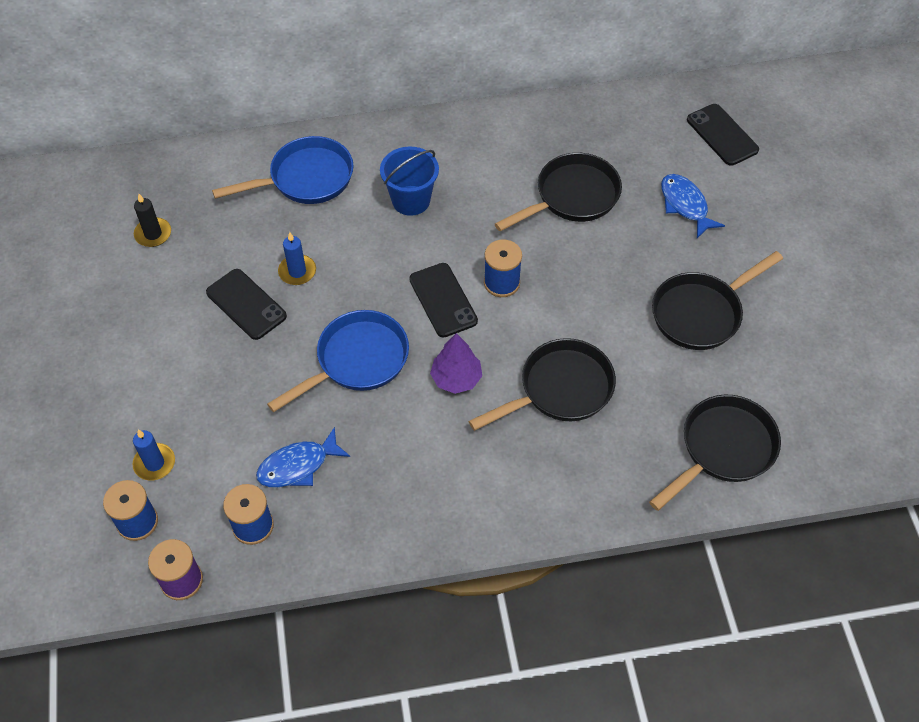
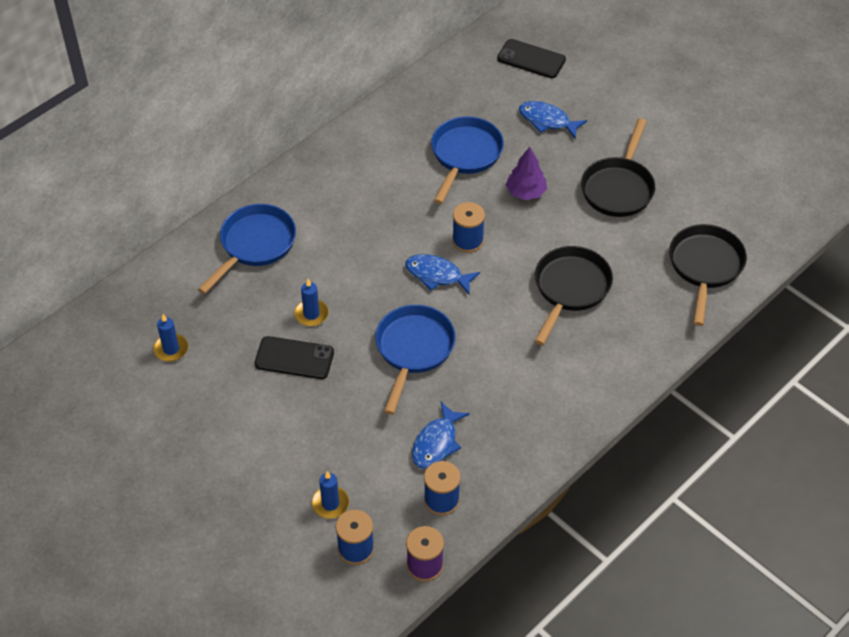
camera: 35 degrees left, 5 degrees down
black candle [134,194,171,247] -> blue candle [153,314,188,362]
blue bucket [380,147,439,216] -> none
black phone [409,263,478,338] -> blue fish [405,254,480,294]
purple tree [430,333,482,394] -> purple tree moved to [506,147,547,200]
black pan [495,153,622,231] -> blue pan [431,116,504,204]

